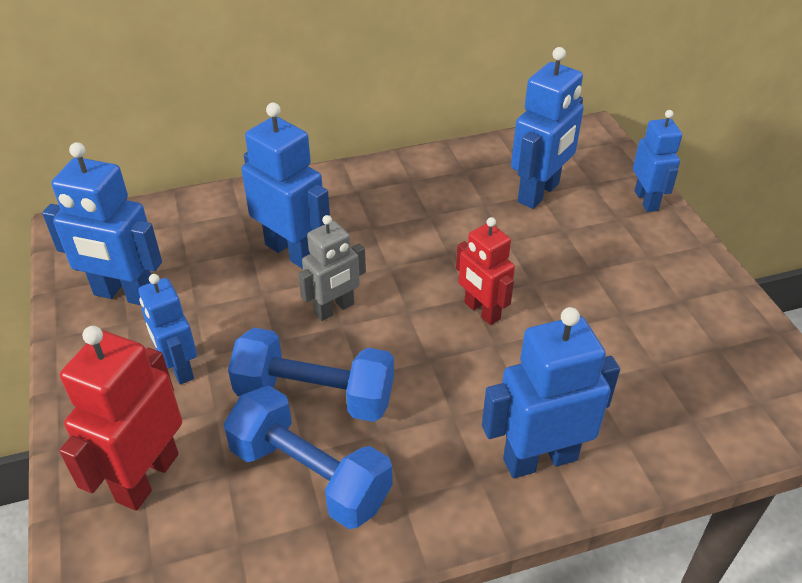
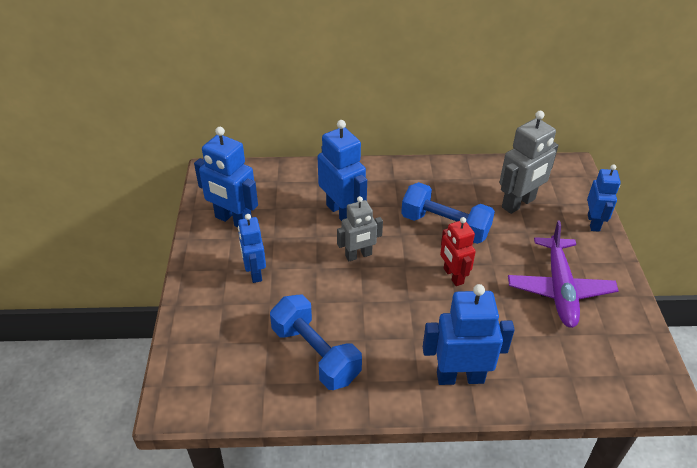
camera: 15 degrees right, 0 degrees up
red robot [59,326,182,511] -> none
blue dumbbell [228,328,394,422] -> blue dumbbell moved to [401,182,495,244]
blue robot [511,47,584,209] -> grey robot [499,111,558,214]
none -> purple plane [508,221,619,328]

